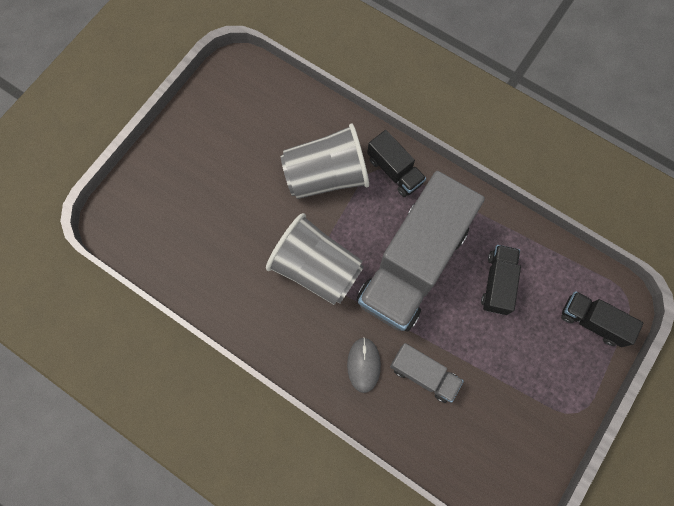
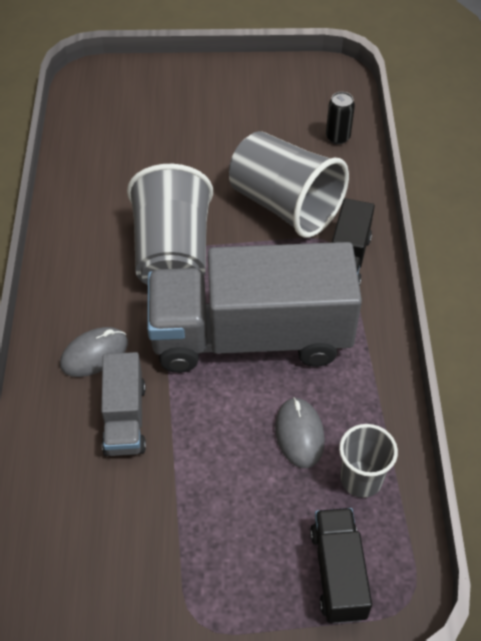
camera: 55 degrees right, 20 degrees down
black truck [481,245,521,315] -> grey mouse [275,397,325,468]
none -> black can [326,92,355,144]
none -> grey cup [339,424,398,498]

